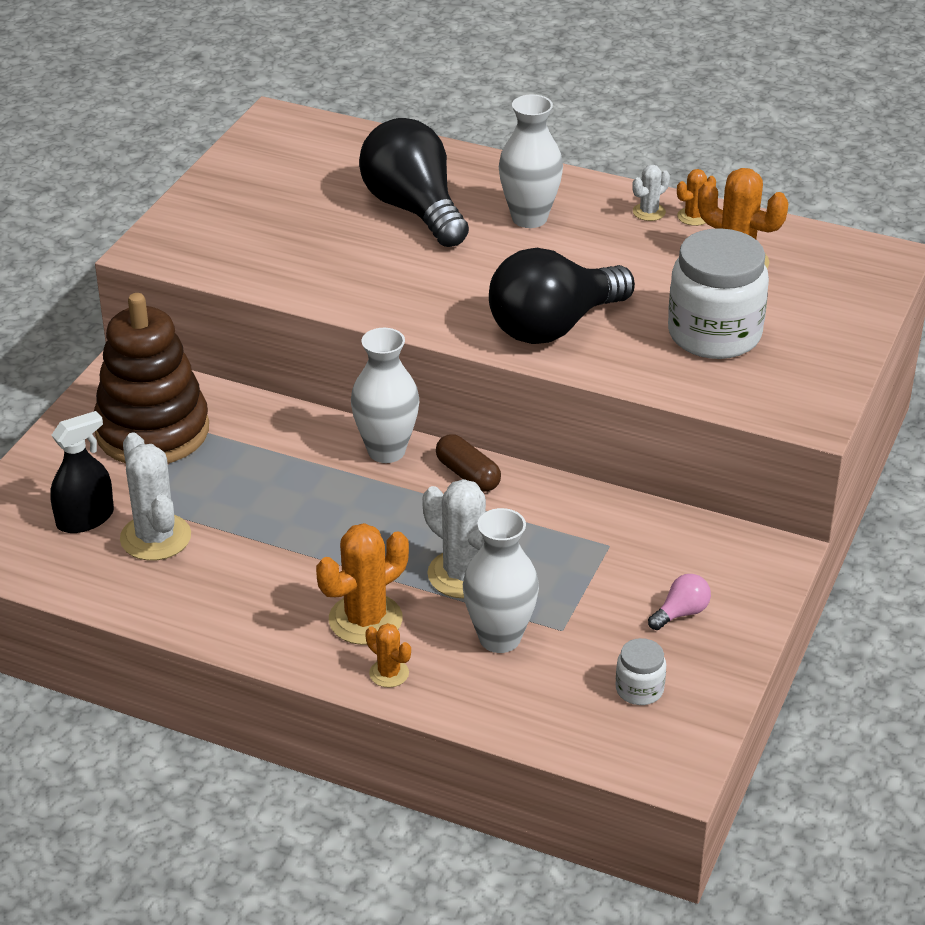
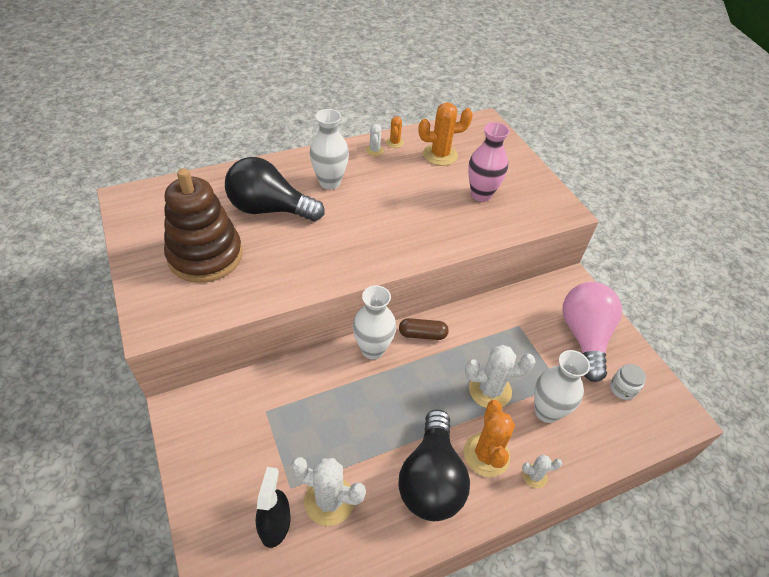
camera: 50 degrees left, 10 degrees up
brown stacking toy [94,293,209,463] -> brown stacking toy moved to [164,168,243,283]
orange cactus [365,623,411,687] -> white cactus [522,455,562,488]
black light bulb [489,248,635,344] -> black light bulb moved to [399,409,470,521]
pink light bulb [648,574,711,630] -> pink light bulb [563,282,622,382], size x2.48
white jar [668,228,769,359] -> pink vase [468,122,510,202]

